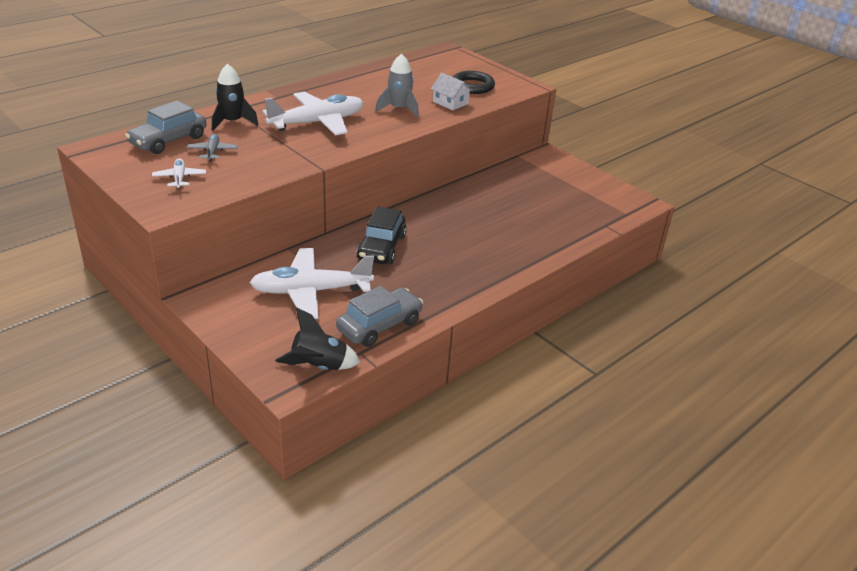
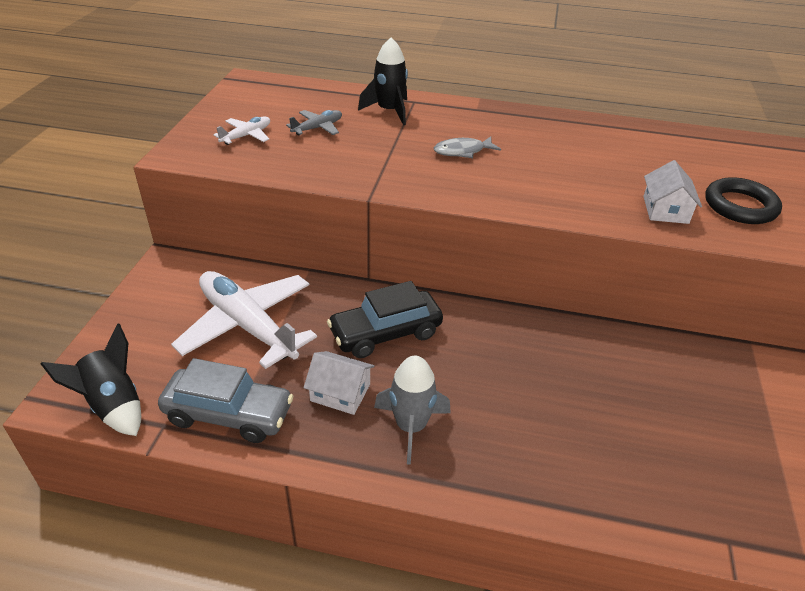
camera: 55 degrees right, 5 degrees up
grey car [125,101,207,154] -> none
white plane [262,92,364,136] -> grey fish [434,137,501,158]
grey rocket [375,54,419,118] -> grey rocket moved to [374,356,451,465]
none -> white house [304,351,375,415]

